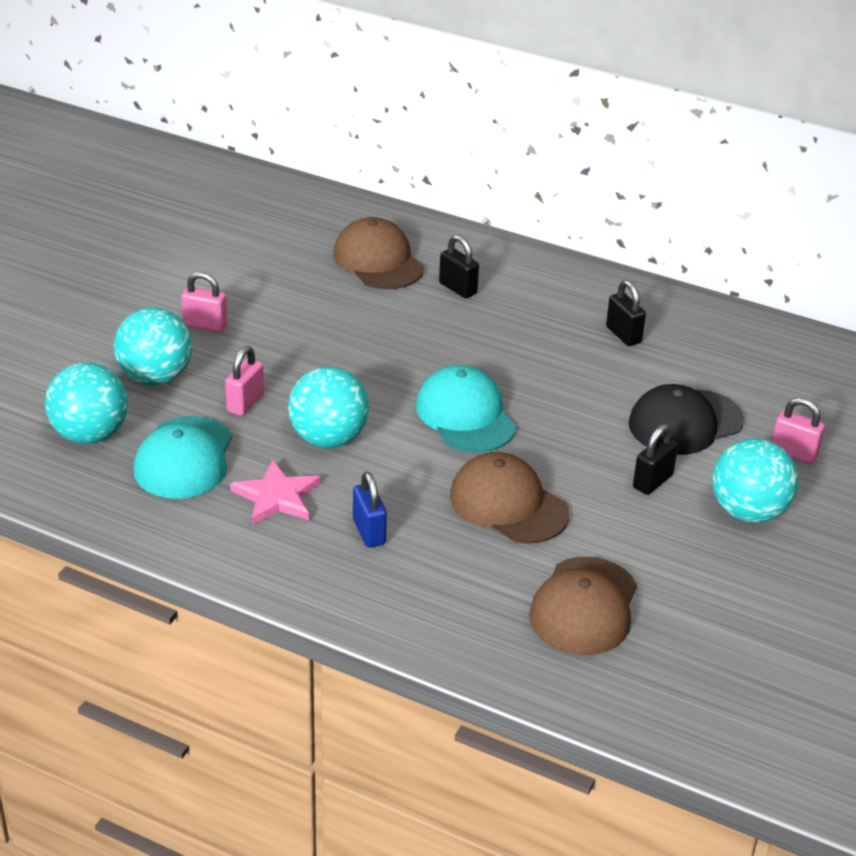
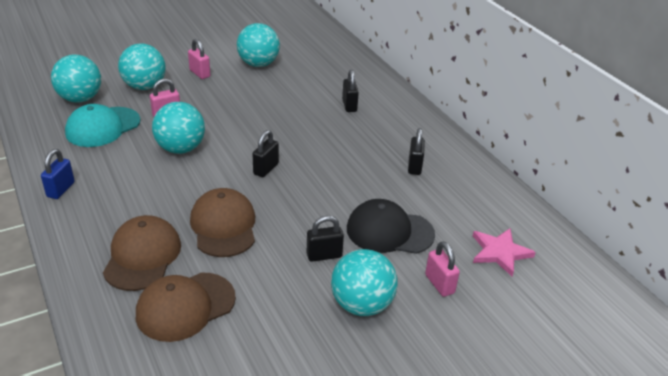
camera: 35 degrees right, 0 degrees up
pink star [230,459,321,525] -> pink star moved to [473,229,536,277]
brown cap [333,217,424,289] -> brown cap moved to [103,215,181,291]
blue padlock [353,472,387,548] -> blue padlock moved to [41,149,75,199]
turquoise cap [416,365,516,452] -> black padlock [253,130,279,177]
none -> turquoise ball [237,23,280,67]

